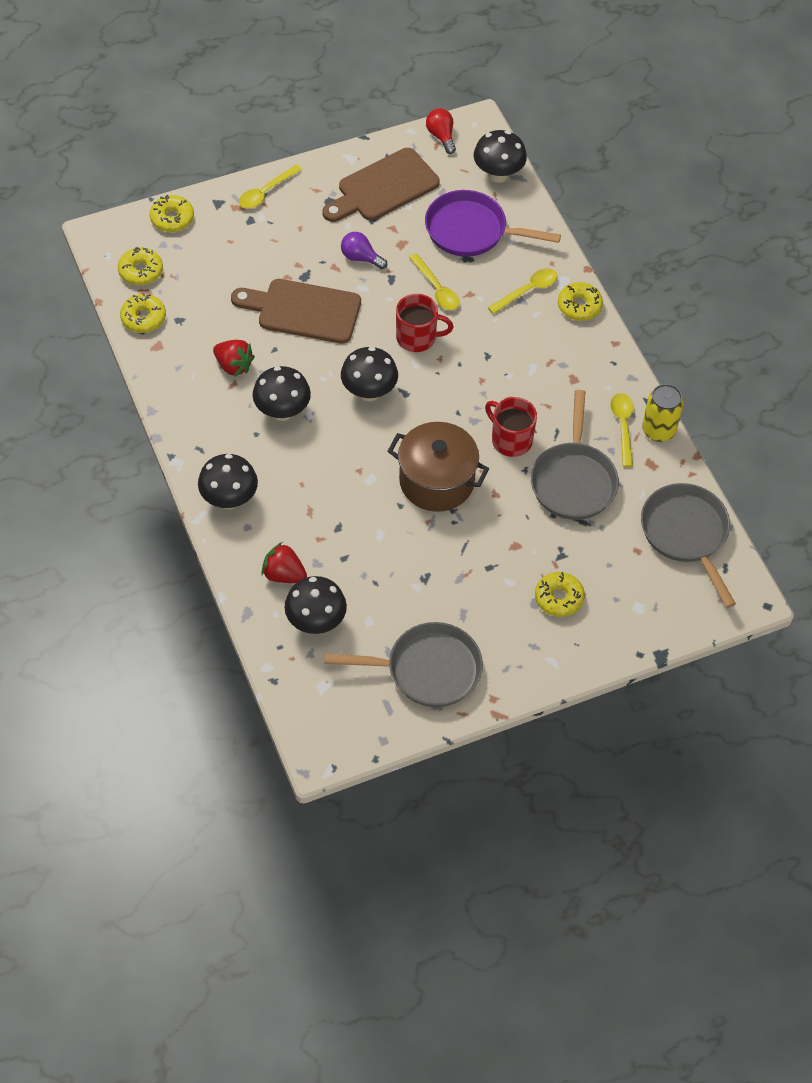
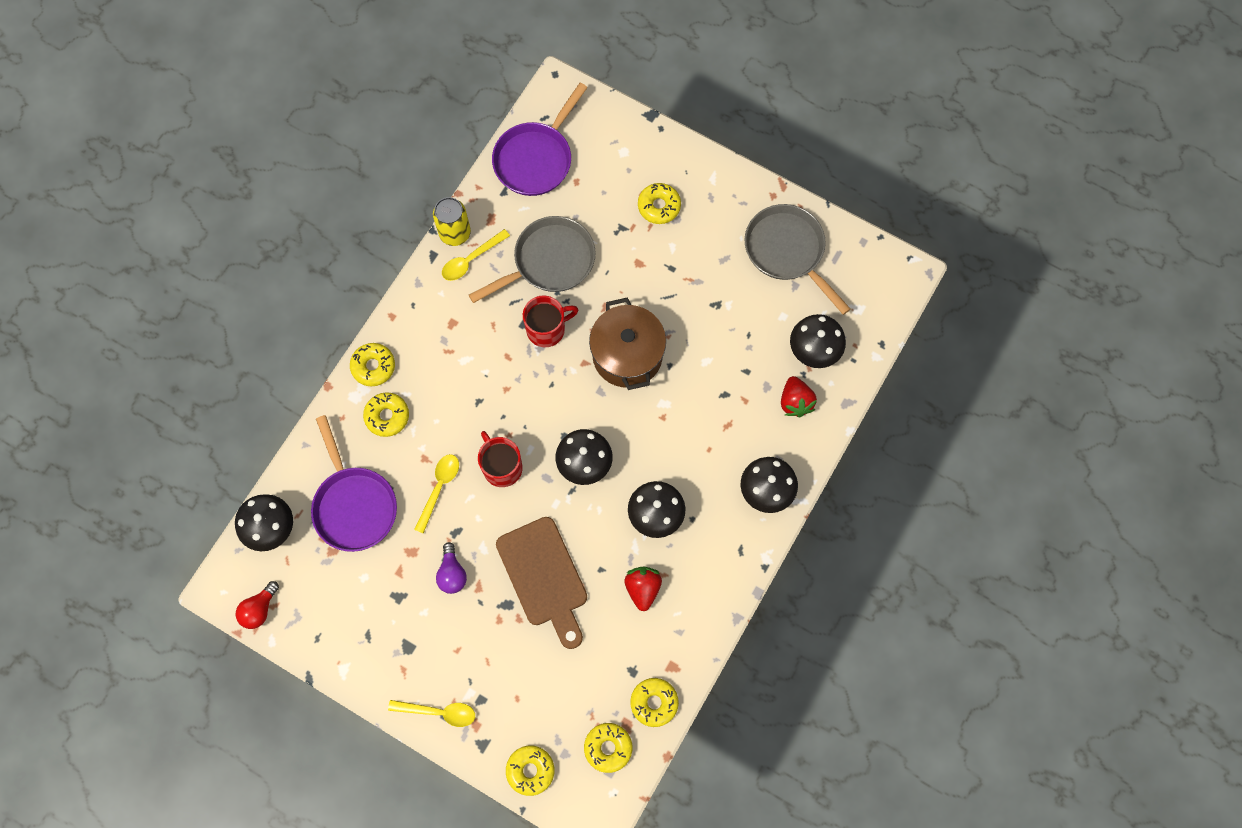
camera: 125 degrees left, 15 degrees up
brown cutting board [323,148,440,222] -> none
red mug [485,397,537,457] -> red mug turned 120 degrees counterclockwise [523,295,578,347]
yellow spoon [488,268,557,314] -> yellow donut [363,392,409,437]
grey pan [641,483,736,608] -> purple pan [492,83,588,196]

